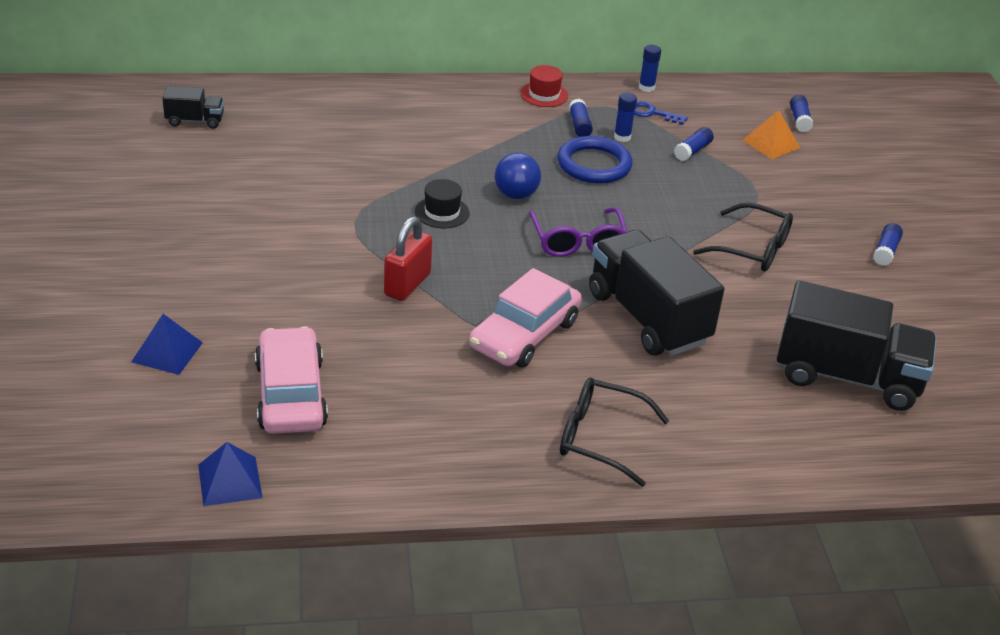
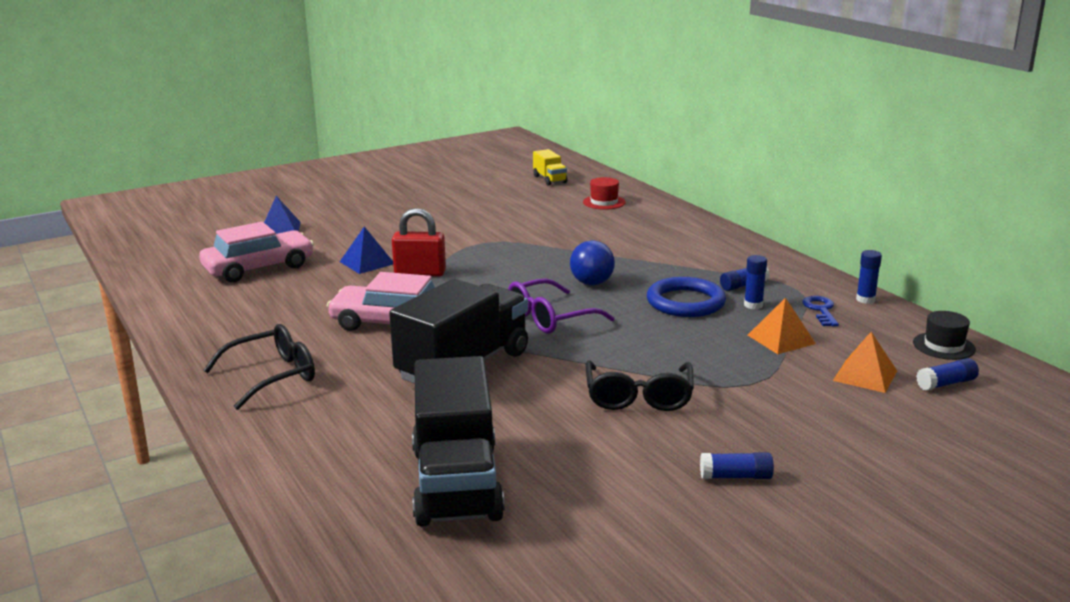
camera: 70 degrees right, 15 degrees down
black truck [163,86,224,129] -> yellow truck [533,149,567,186]
blue pyramid [198,442,263,506] -> blue pyramid moved to [340,227,393,274]
black hat [415,179,470,228] -> black hat moved to [913,311,976,360]
red hat [520,65,568,107] -> red hat moved to [583,177,626,210]
black glasses [560,378,669,487] -> black glasses turned 60 degrees clockwise [203,324,315,410]
blue glue stick [674,127,714,161] -> orange pyramid [748,297,816,354]

